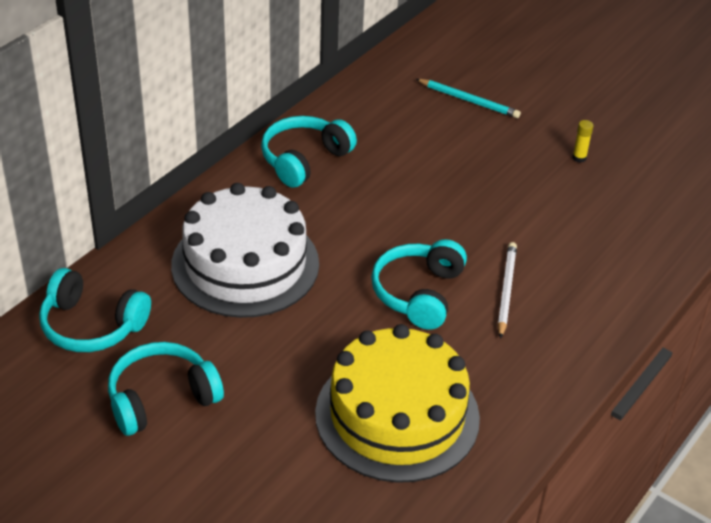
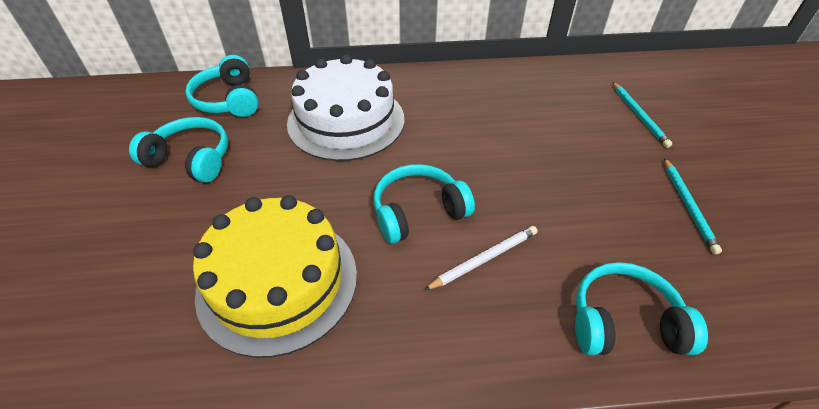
camera: 50 degrees right, 5 degrees up
turquoise headphones [261,116,357,188] -> turquoise headphones moved to [575,262,708,355]
yellow glue stick [572,120,593,162] -> turquoise pencil [664,158,722,255]

